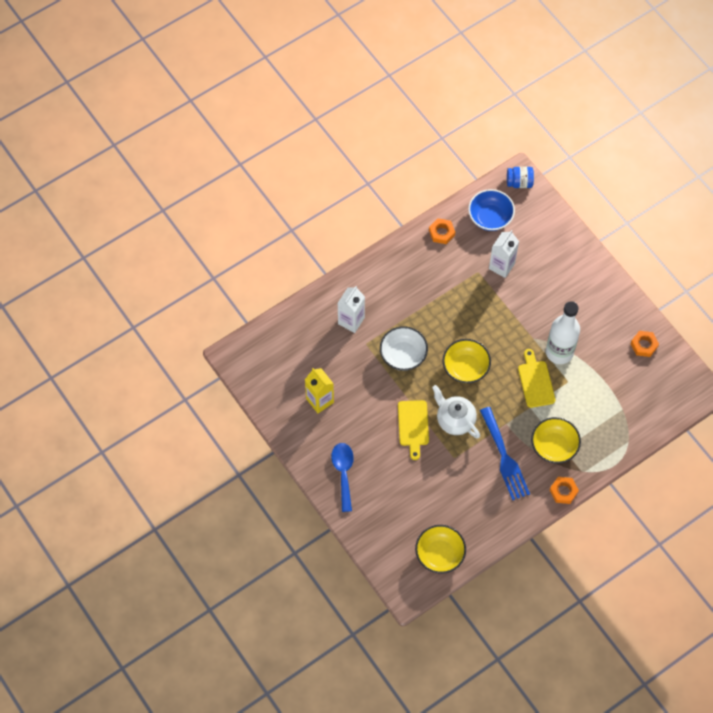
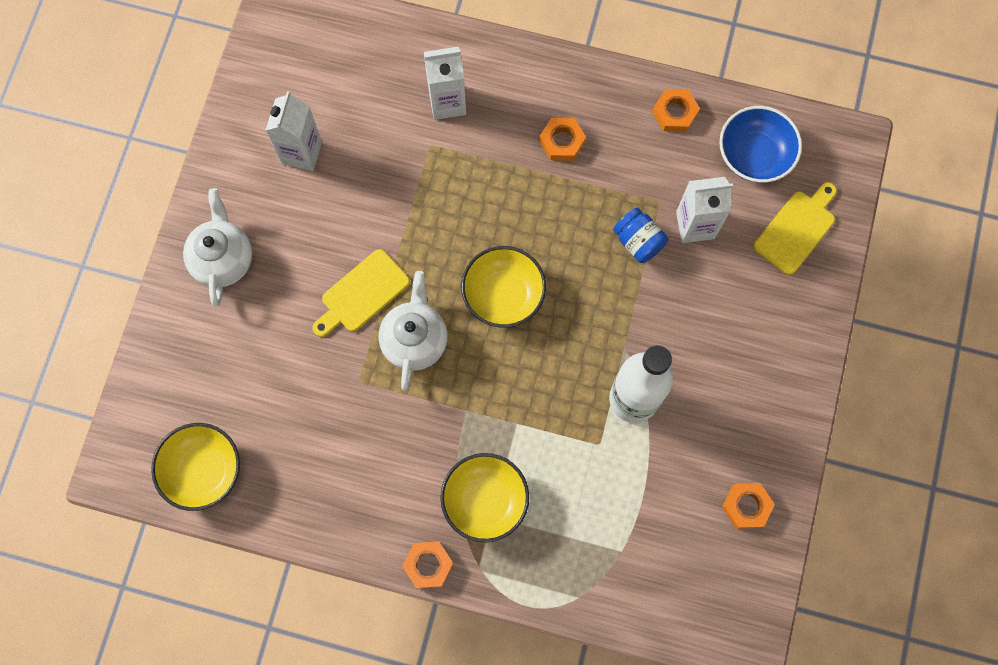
camera: 50 degrees right, 10 degrees up
yellow carton [305,368,334,413] -> white carton [265,91,322,171]
blue spoon [331,443,354,512] -> white teapot [183,188,252,306]
white bowl [380,326,428,371] -> none
blue fork [480,407,530,500] -> none
blue jar [507,167,534,188] -> blue jar moved to [613,207,668,263]
yellow cutting board [518,349,555,408] -> yellow cutting board moved to [753,182,837,275]
none -> orange nut [539,118,586,161]

